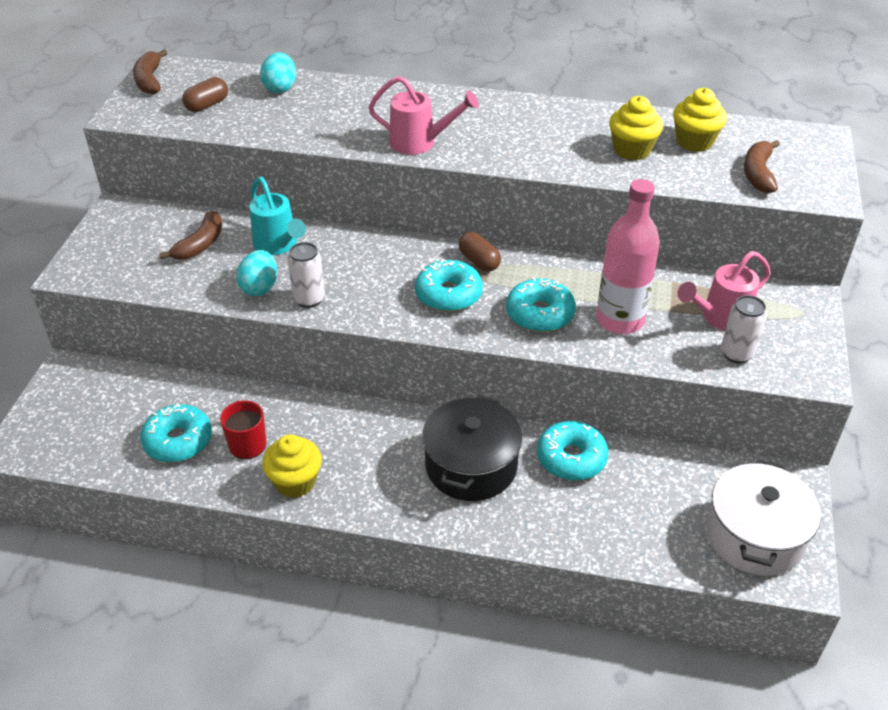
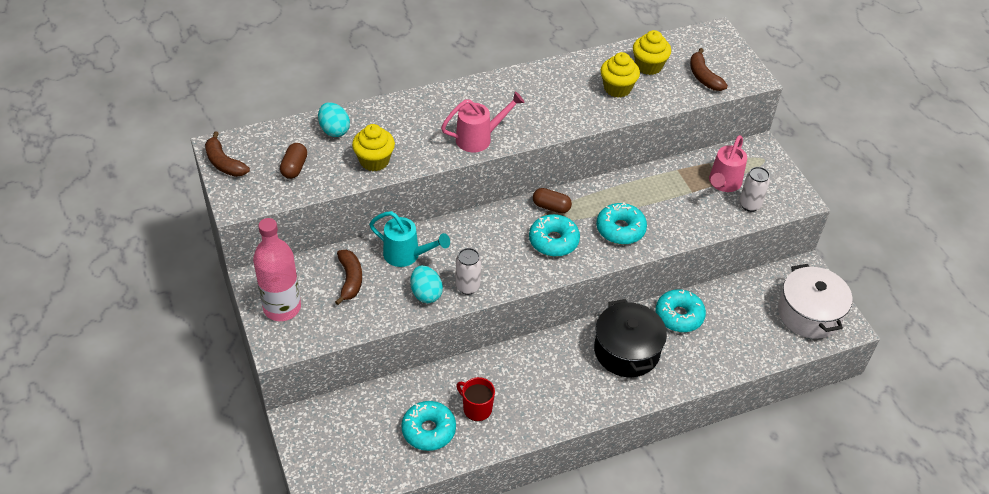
camera: 35 degrees left, 5 degrees up
yellow cupcake [262,434,322,498] -> yellow cupcake moved to [352,124,395,171]
pink bottle [596,179,660,334] -> pink bottle moved to [253,218,301,321]

